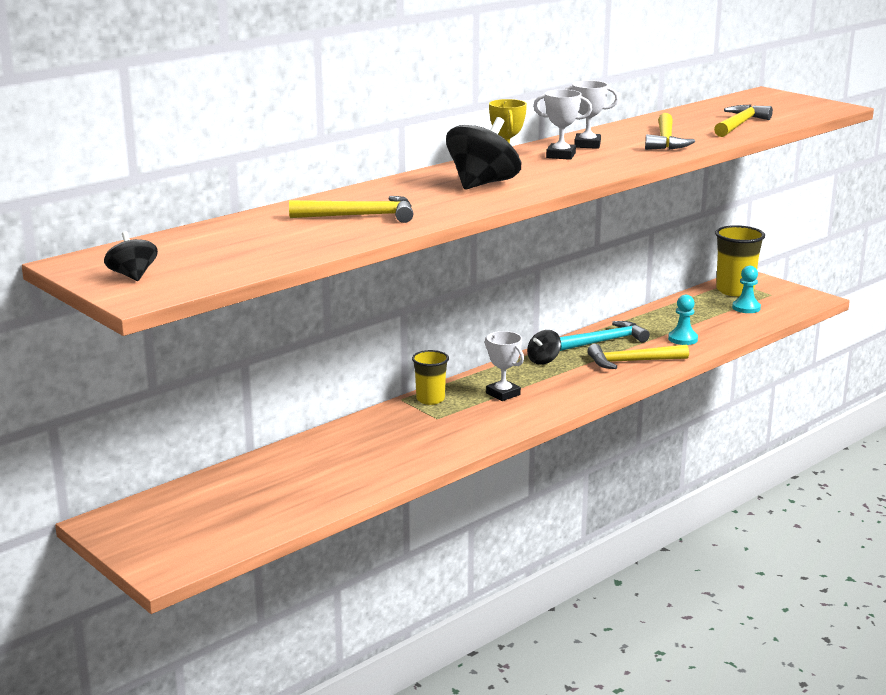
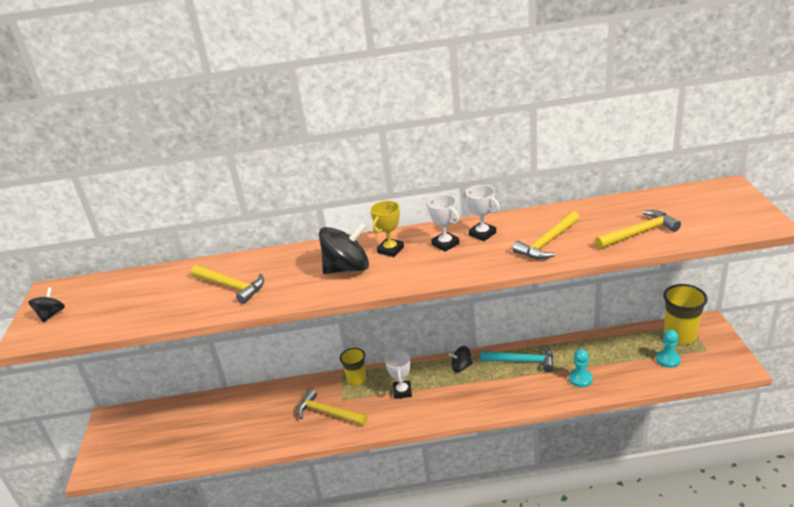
camera: 40 degrees right, 10 degrees up
yellow hammer [588,344,689,369] -> yellow hammer moved to [296,389,368,426]

